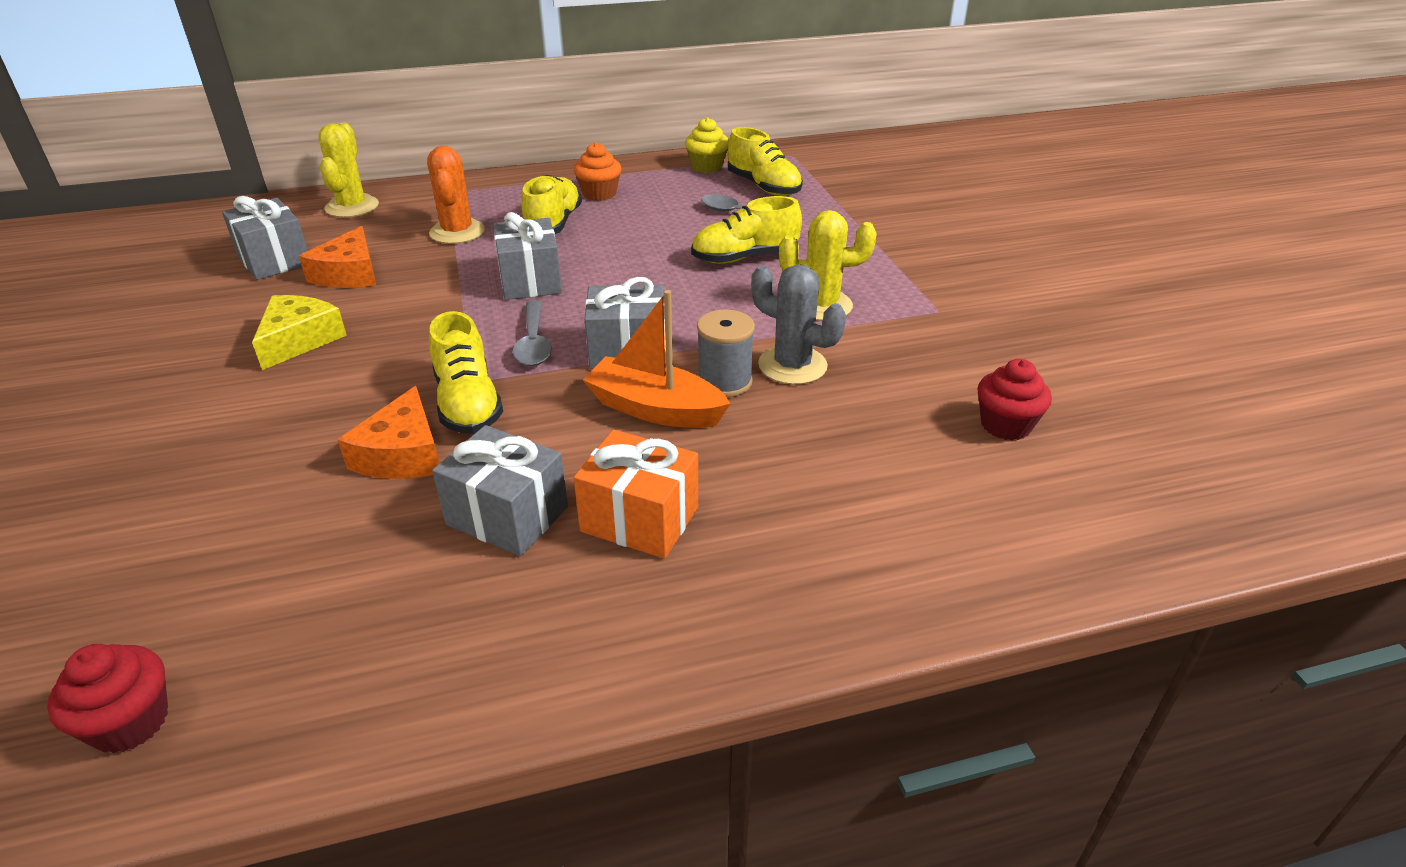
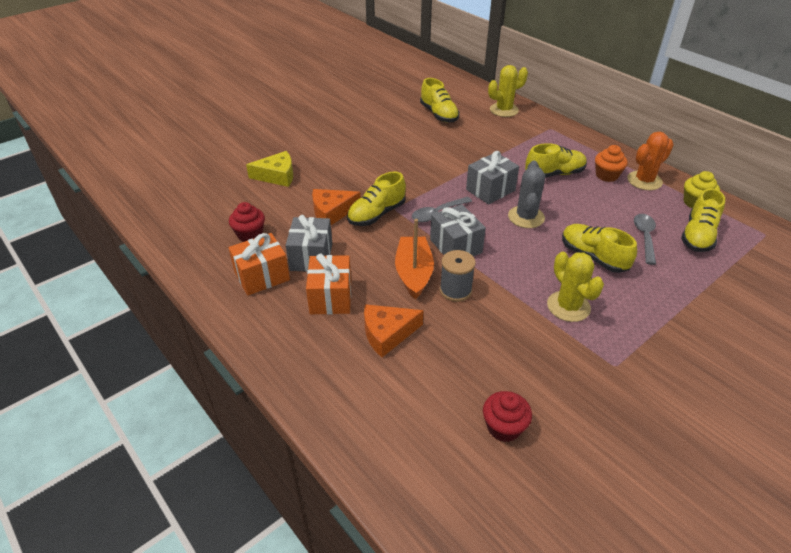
camera: 65 degrees right, 5 degrees up
red cupcake [47,644,168,754] -> red cupcake moved to [229,202,265,242]
grey gift [222,196,308,280] -> yellow shoe [420,78,459,122]
yellow cheese [252,295,347,370] -> yellow cheese moved to [246,151,293,187]
orange cheese [299,226,376,288] -> orange cheese moved to [364,304,424,357]
orange cactus [427,146,485,244] -> orange cactus moved to [627,132,674,190]
grey cactus [751,264,846,385] -> grey cactus moved to [508,160,545,228]
none -> orange gift [229,233,290,296]

